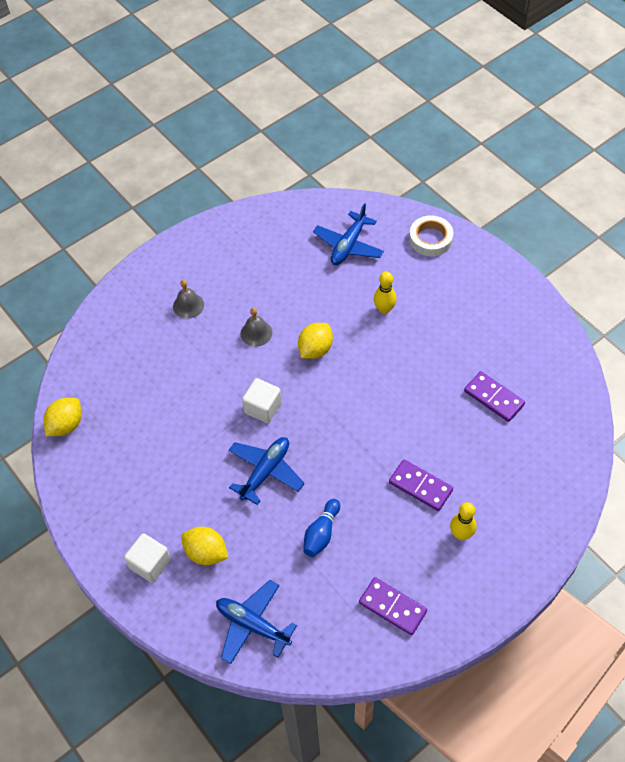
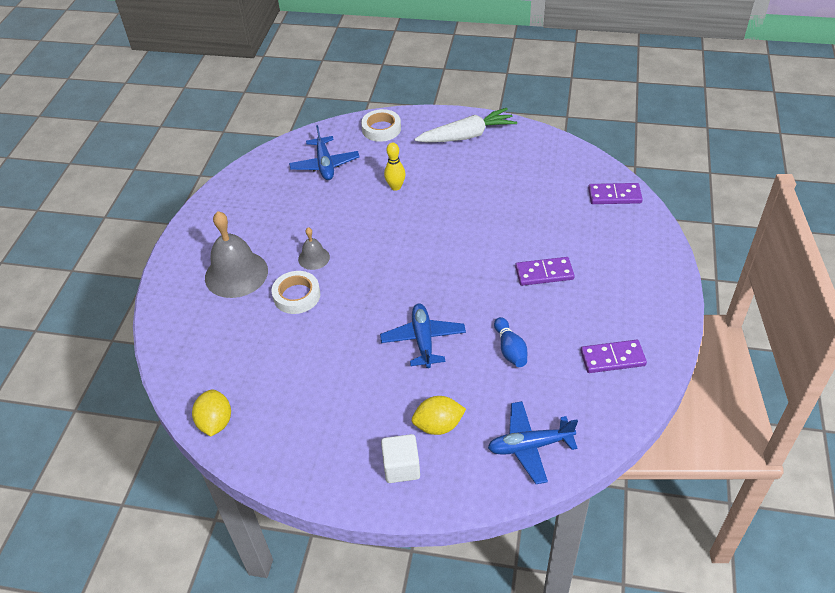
camera: 40 degrees left, 10 degrees down
grey bell [173,280,204,319] -> grey bell [205,211,268,298], size x1.97
white cube [242,378,282,423] -> none
yellow lemon [298,323,333,359] -> none
yellow bowling pin [450,502,477,540] -> none
purple domino [464,371,525,422] -> purple domino moved to [588,183,643,204]
none -> white tape [272,271,320,314]
none -> white carrot [415,108,517,142]

